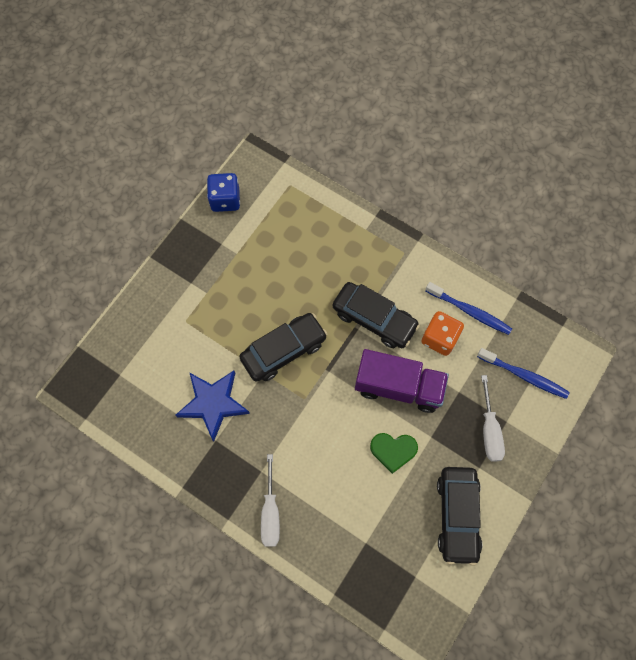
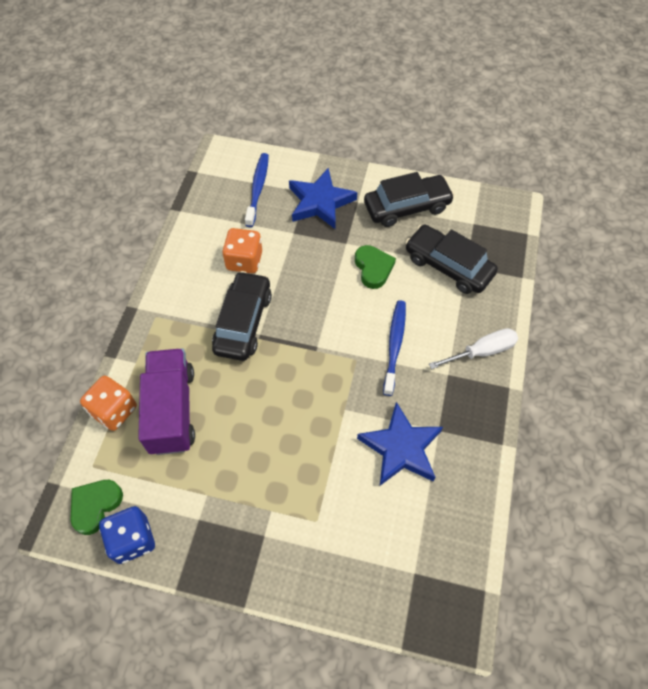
camera: 110 degrees left, 10 degrees down
black car [239,313,327,382] -> black car moved to [405,225,498,294]
purple truck [355,349,449,413] -> purple truck moved to [138,348,195,455]
blue toothbrush [425,282,512,335] -> blue toothbrush moved to [383,300,406,396]
white screwdriver [481,375,505,462] -> blue star [289,168,357,229]
none -> green heart [71,480,123,535]
none -> orange dice [80,376,137,431]

